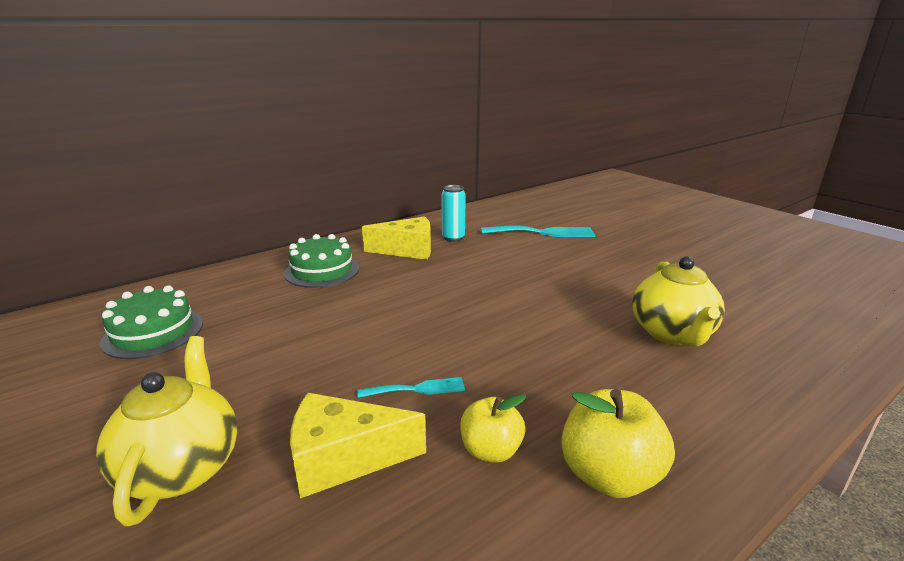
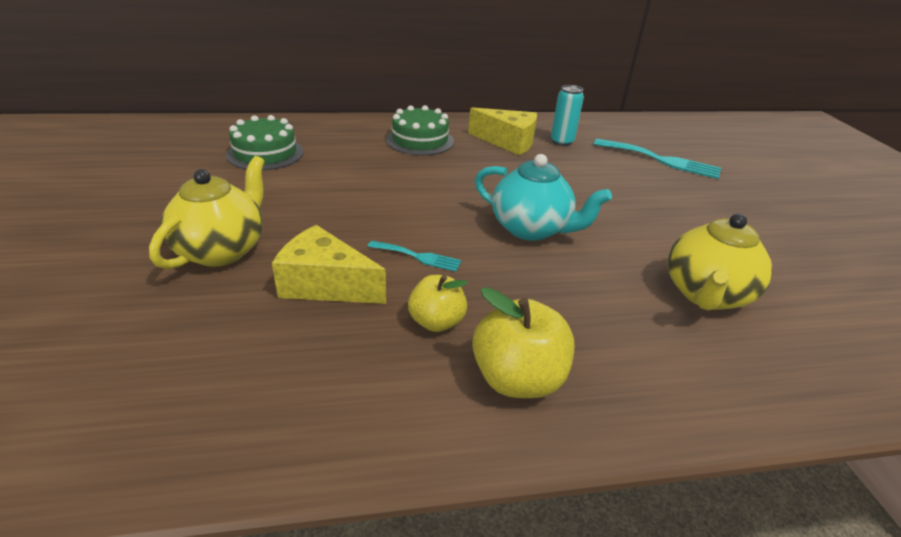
camera: 25 degrees right, 10 degrees up
none -> turquoise teapot [475,154,612,241]

